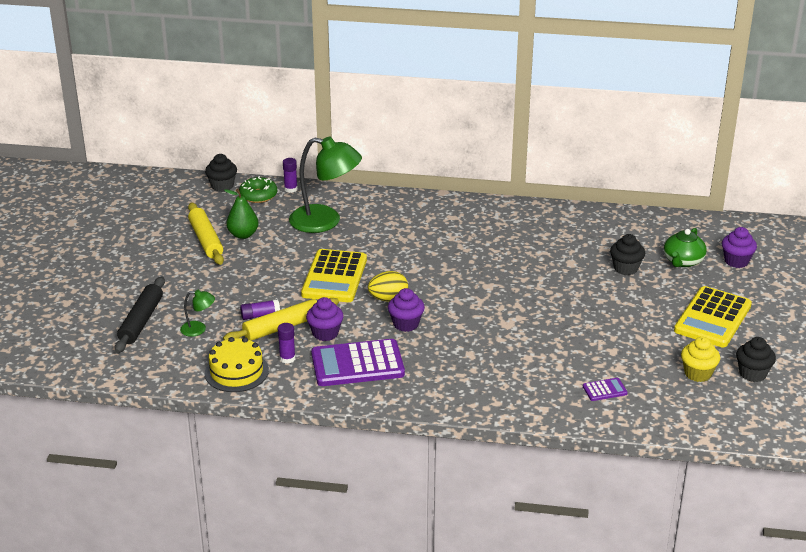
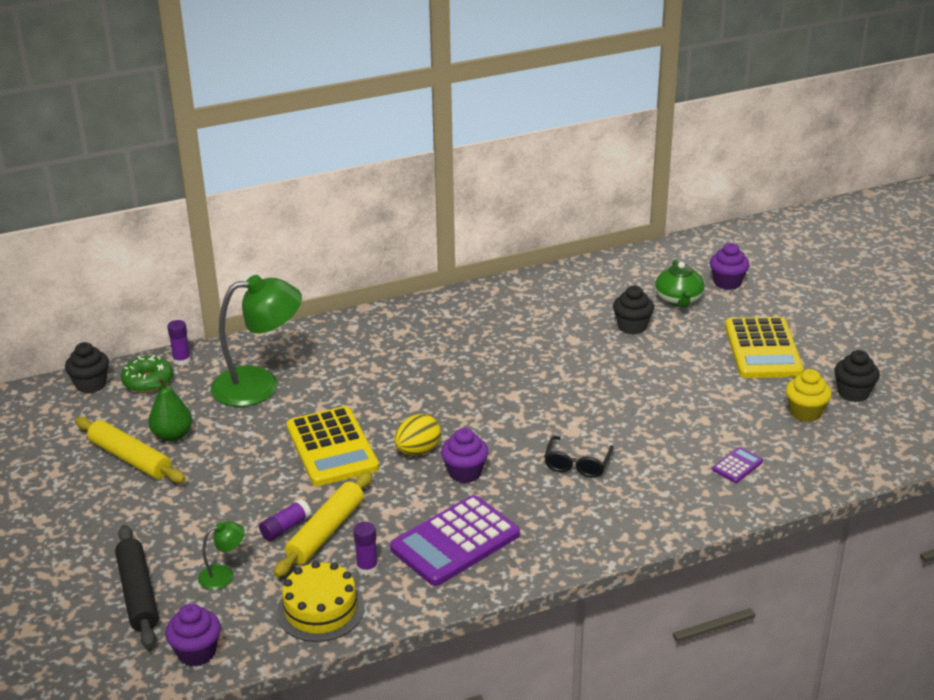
camera: 30 degrees left, 0 degrees up
purple cupcake [306,297,344,341] -> purple cupcake moved to [165,604,221,667]
none -> black glasses [544,436,614,478]

